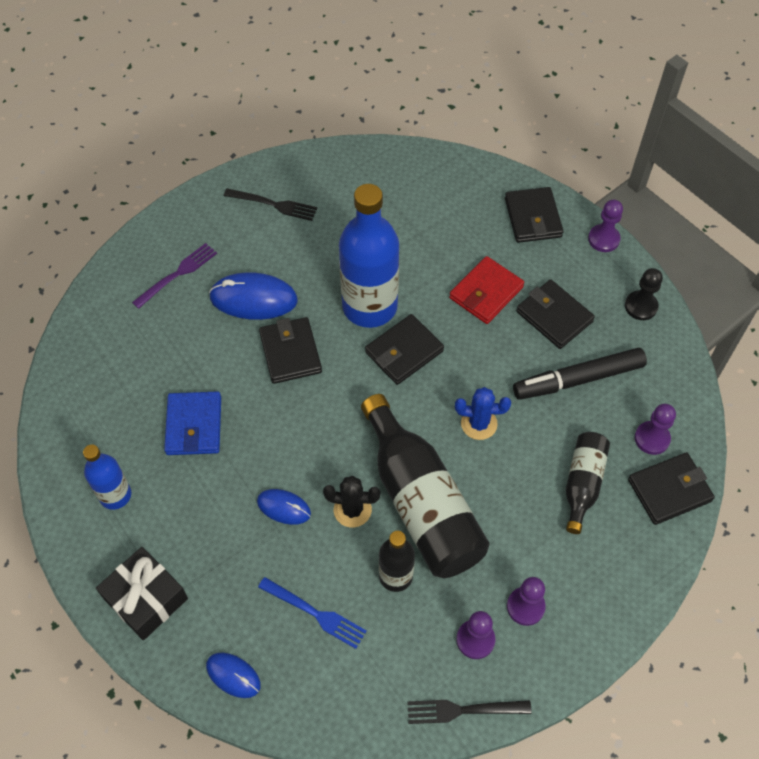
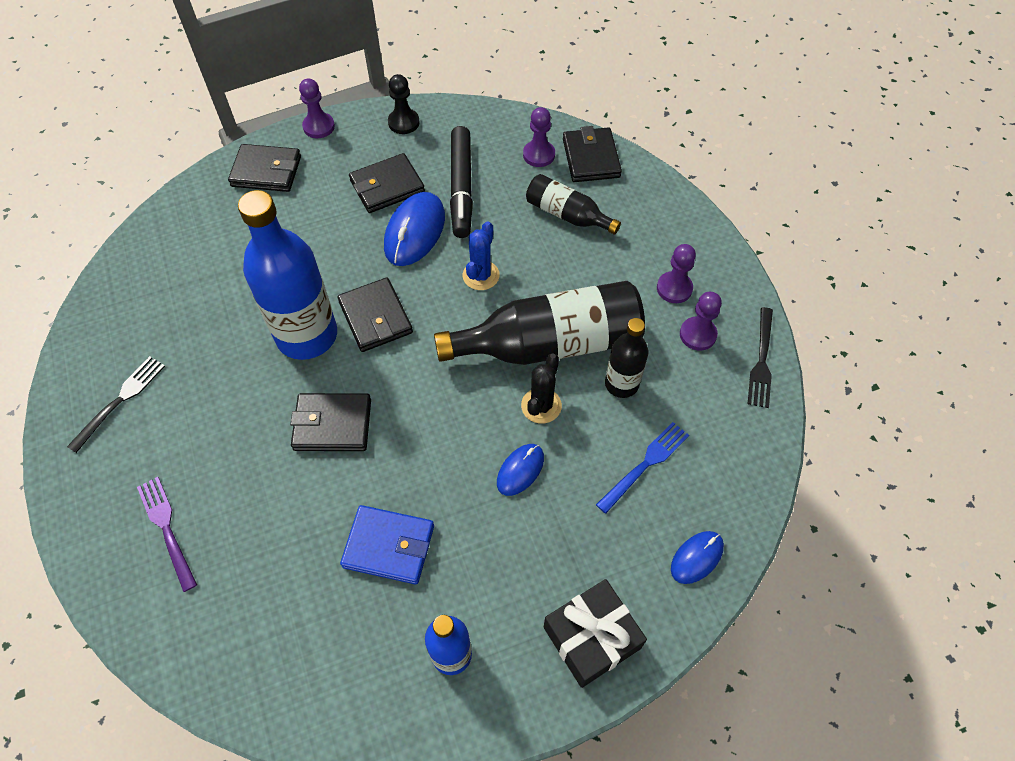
camera: 75 degrees left, 0 degrees up
blue mouse [209,272,298,320] -> blue mouse moved to [384,192,445,266]
red wallet [449,256,524,324] -> none

